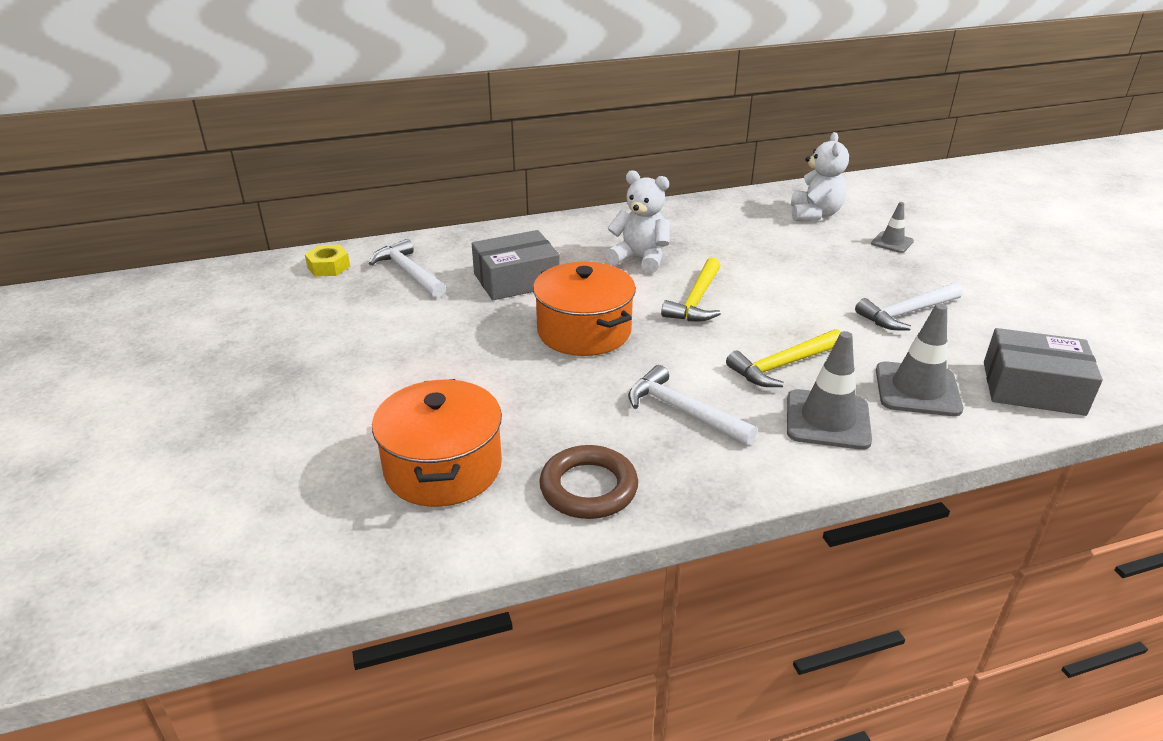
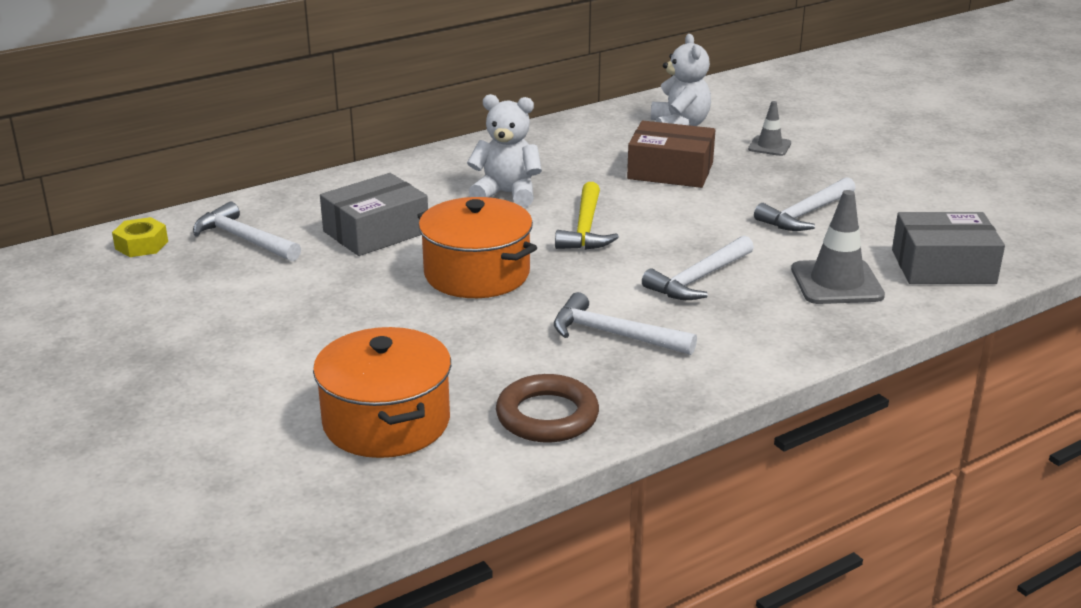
camera: 15 degrees left, 5 degrees down
yellow hammer [726,329,841,387] -> white hammer [642,236,754,300]
grey traffic cone [787,331,872,450] -> none
none -> brown box [627,121,715,188]

